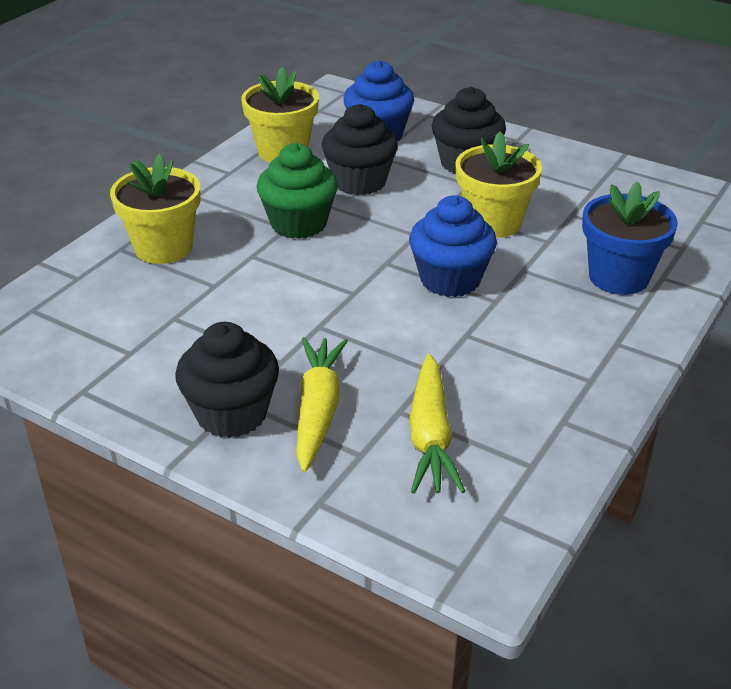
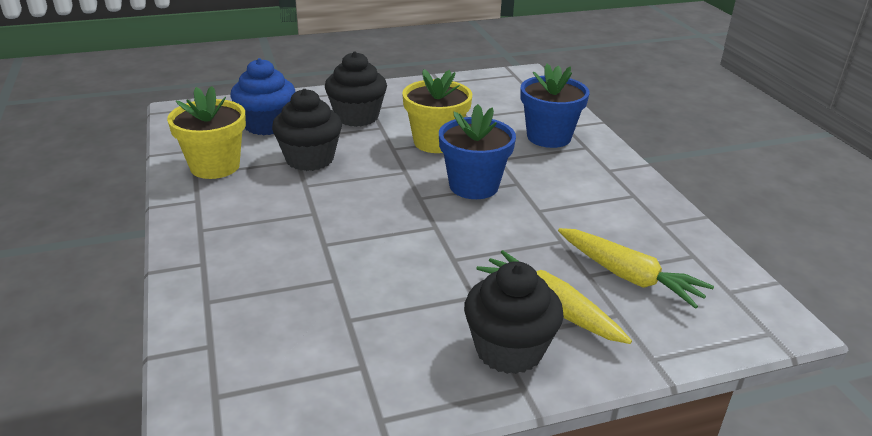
camera: 50 degrees left, 5 degrees down
yellow flower pot [110,154,201,264] -> none
green cupcake [256,143,338,239] -> none
blue cupcake [409,196,497,297] -> blue flower pot [439,104,516,199]

